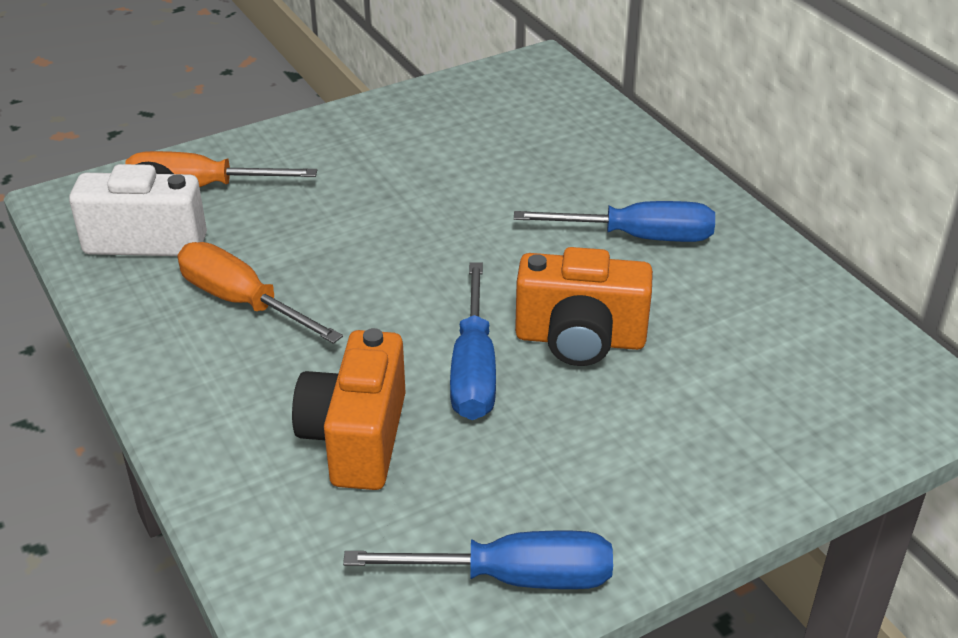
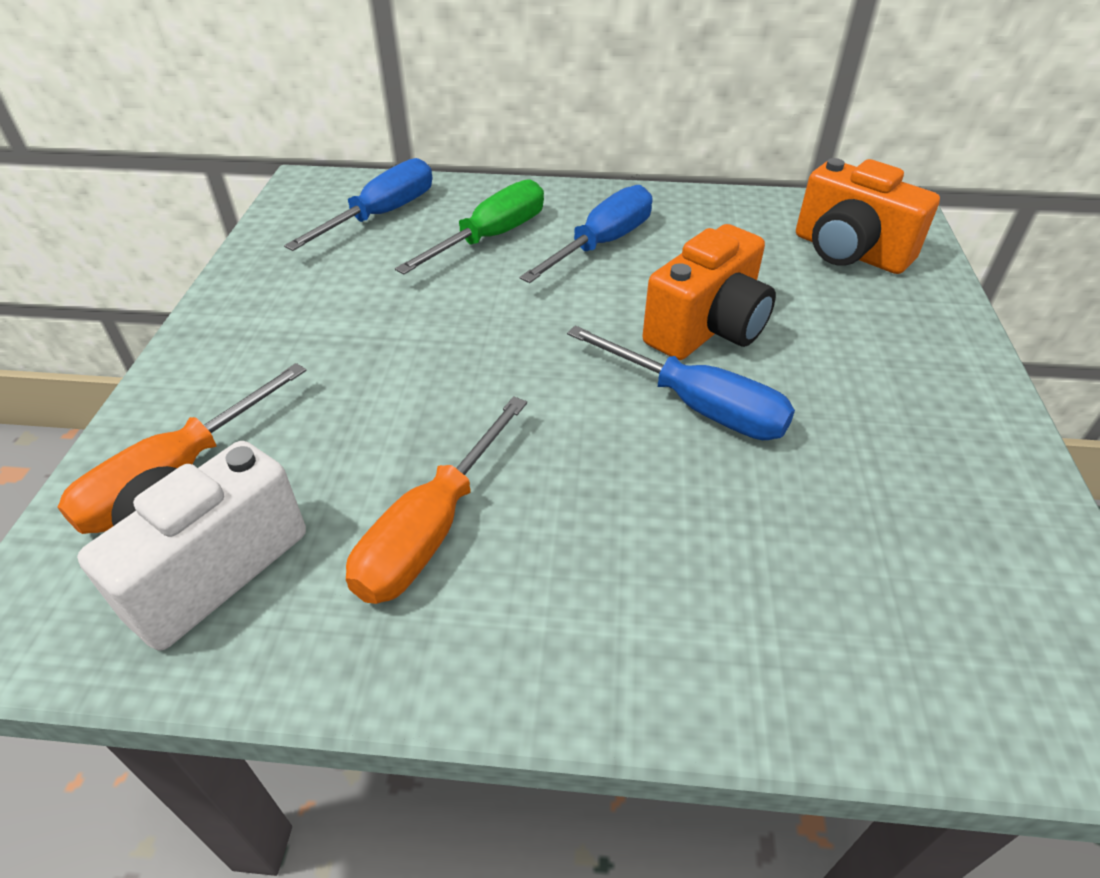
camera: 55 degrees left, 5 degrees up
orange screwdriver [177,242,343,344] -> orange screwdriver turned 45 degrees counterclockwise [346,396,527,604]
orange camera [292,328,406,490] -> orange camera moved to [796,158,940,274]
blue screwdriver [343,531,613,589] -> blue screwdriver moved to [284,158,432,251]
none -> green screwdriver [395,179,544,274]

